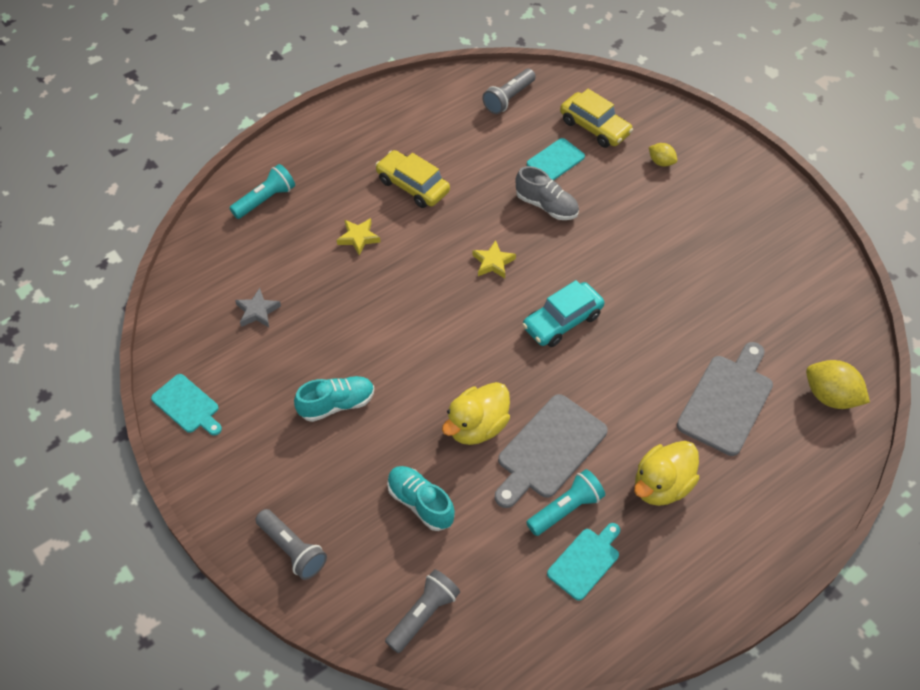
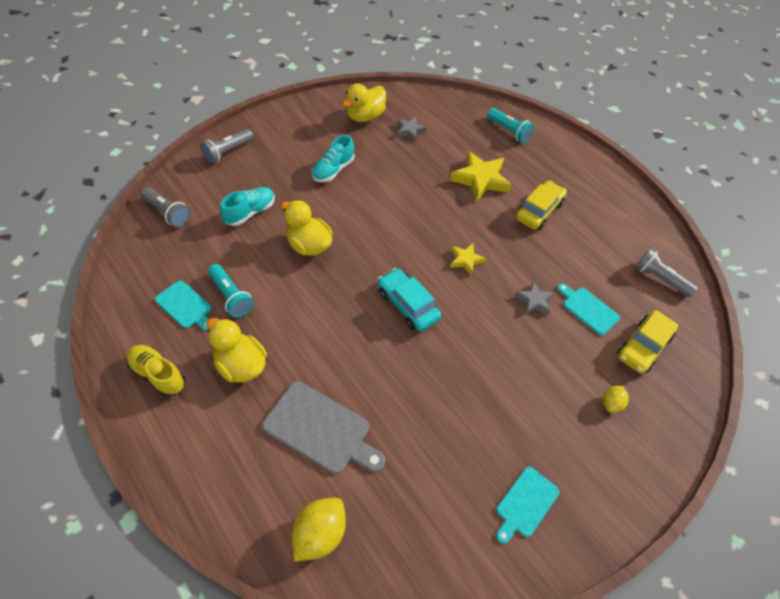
camera: 85 degrees right, 0 degrees up
turquoise cutting board [151,374,222,436] -> turquoise cutting board moved to [496,467,559,544]
turquoise shoe [294,376,374,422] -> turquoise shoe turned 60 degrees clockwise [312,135,354,182]
yellow star [337,218,380,256] -> yellow star [450,151,512,202], size x1.82
grey cutting board [495,394,608,508] -> none
grey shoe [516,166,579,220] -> grey star [515,281,554,315]
none -> yellow shoe [126,345,185,397]
none -> yellow duck [342,83,386,122]

